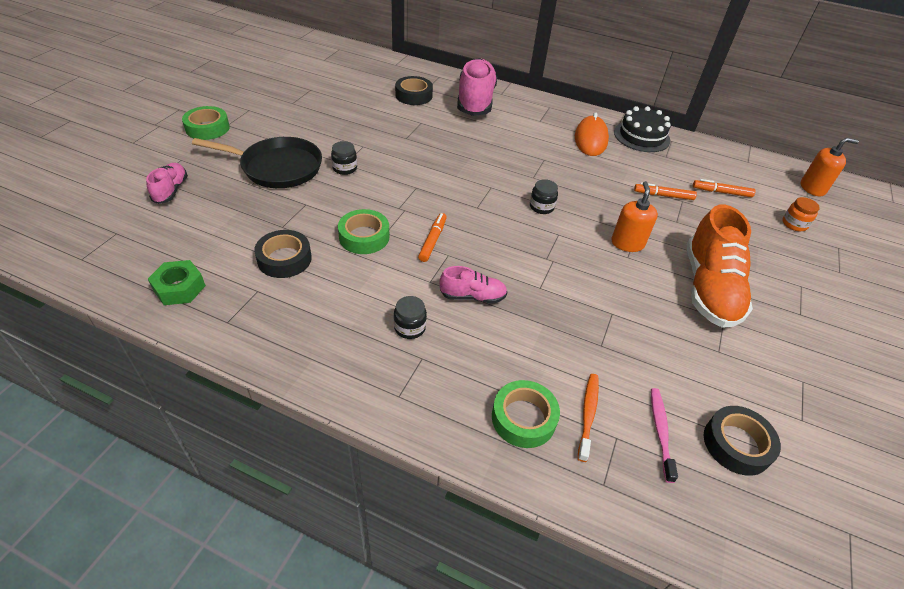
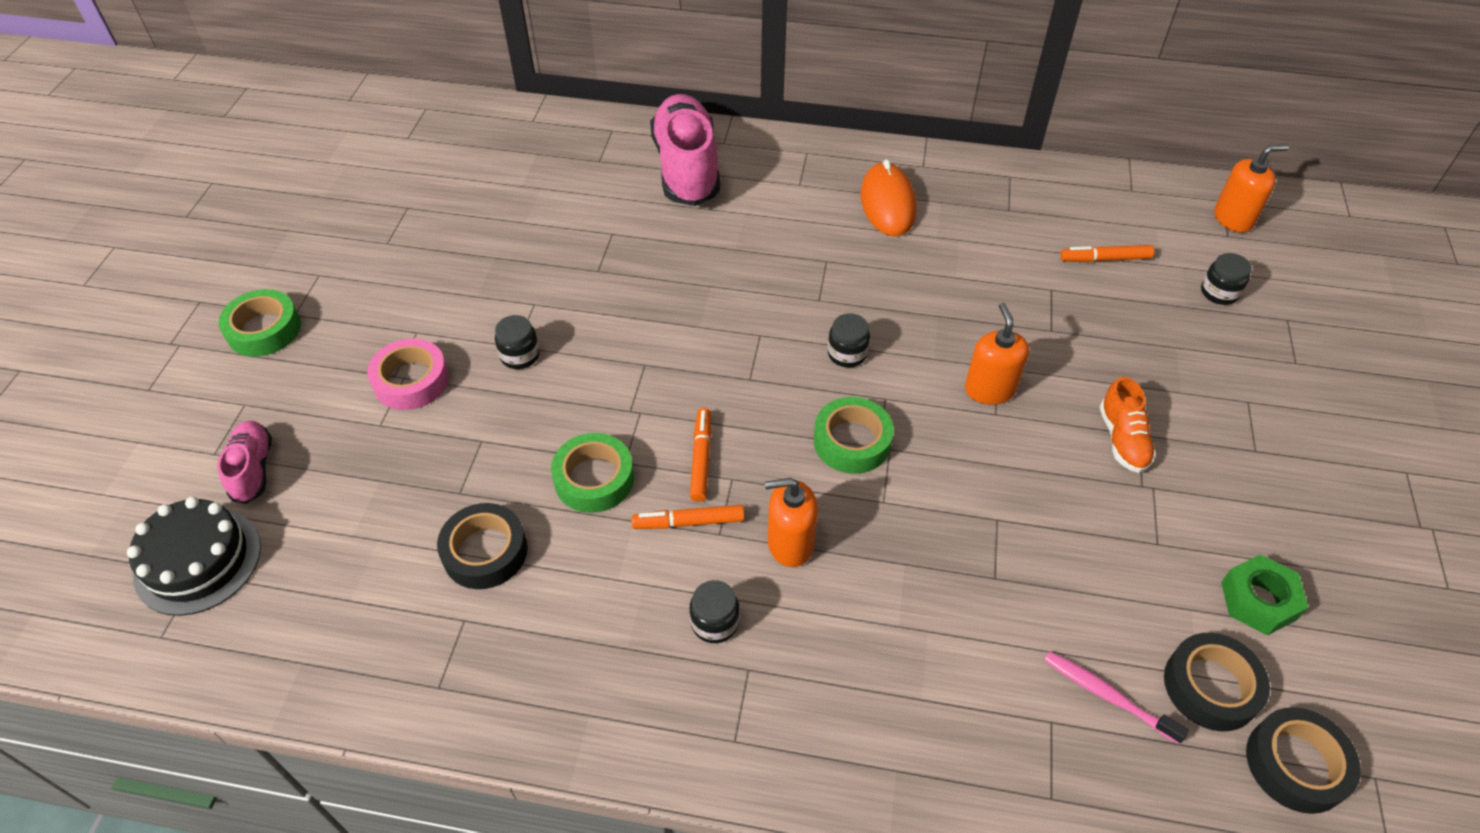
camera: 10 degrees left, 5 degrees up
green nut [148,260,206,305] -> green nut moved to [1221,554,1309,636]
black pan [192,137,322,188] -> pink tape [367,338,449,410]
black tape [395,76,433,105] -> black tape moved to [1246,707,1361,814]
pink shoe [440,266,507,303] -> orange soap dispenser [765,478,818,567]
green tape [492,380,560,448] -> green tape moved to [814,397,894,474]
orange toothbrush [578,374,599,462] -> none
black cake [614,106,671,152] -> black cake moved to [127,496,261,616]
orange marker [634,182,697,200] -> orange marker moved to [632,505,745,529]
pink toothbrush [651,388,678,483] -> pink toothbrush turned 45 degrees counterclockwise [1044,651,1189,744]
orange shoe [687,205,753,328] -> orange shoe [1100,377,1156,473], size x0.50
orange jar [783,197,820,232] -> black jar [1201,253,1252,305]

